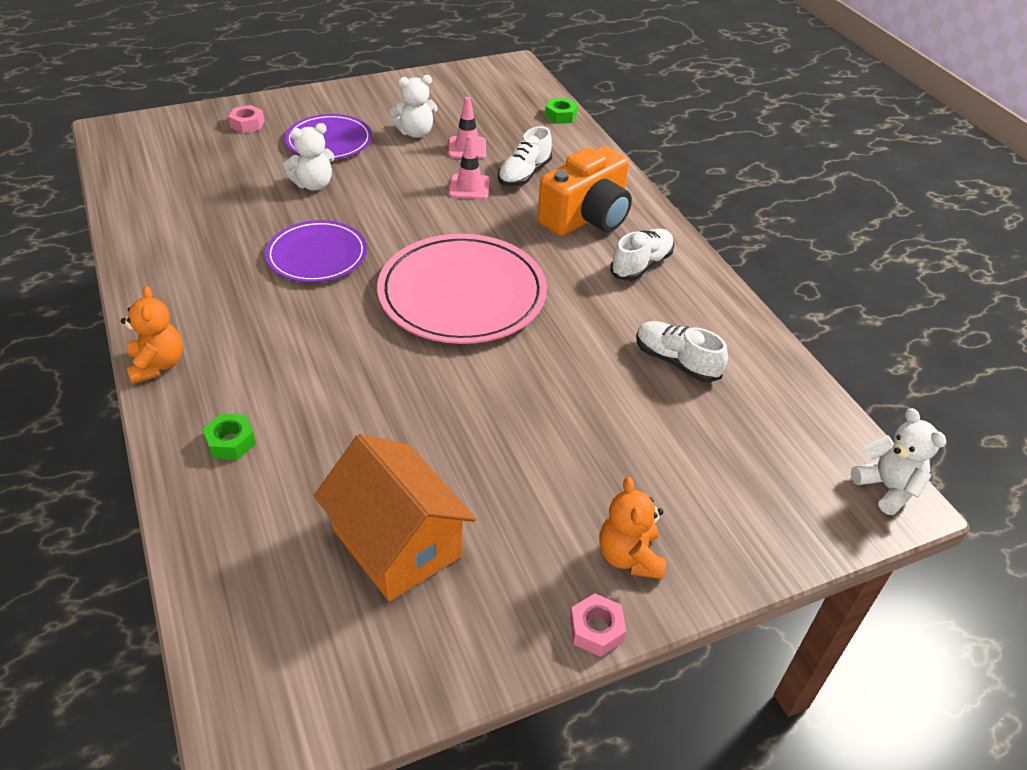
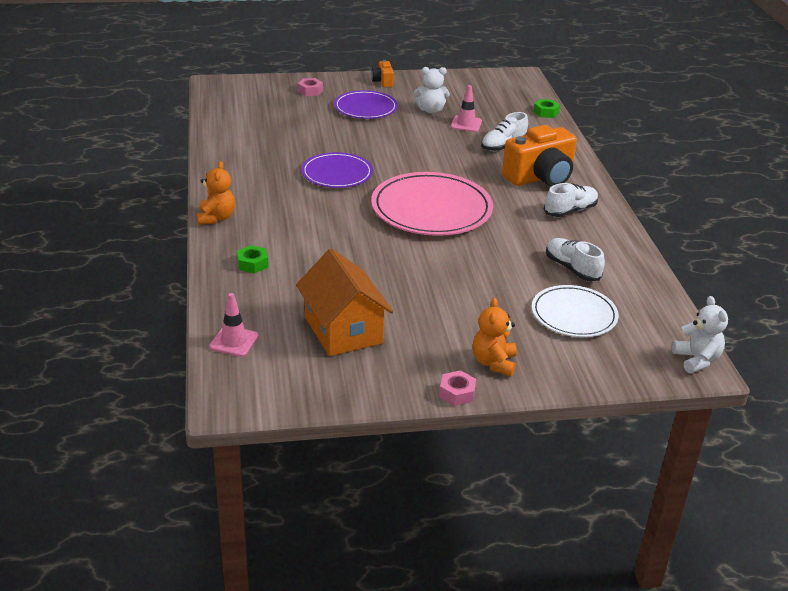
camera: 15 degrees right, 10 degrees down
white teddy bear [283,123,335,191] -> none
pink traffic cone [449,135,490,200] -> pink traffic cone moved to [209,293,259,357]
none -> orange camera [371,60,394,87]
none -> white plate [532,285,619,337]

